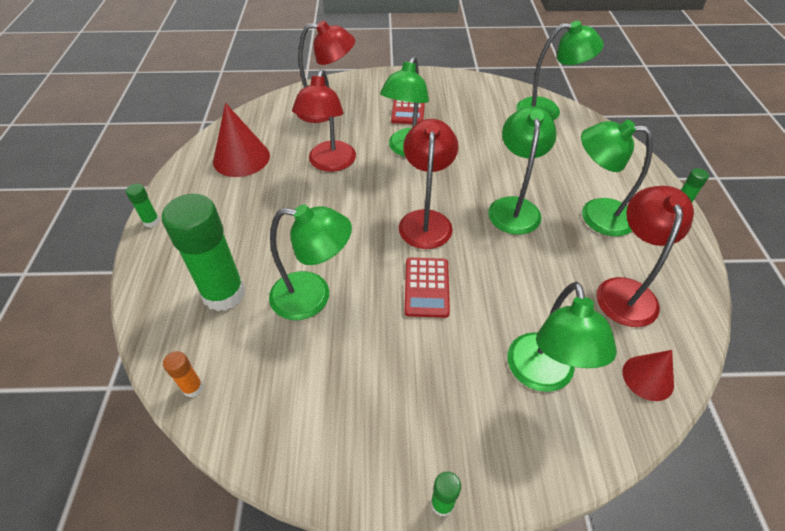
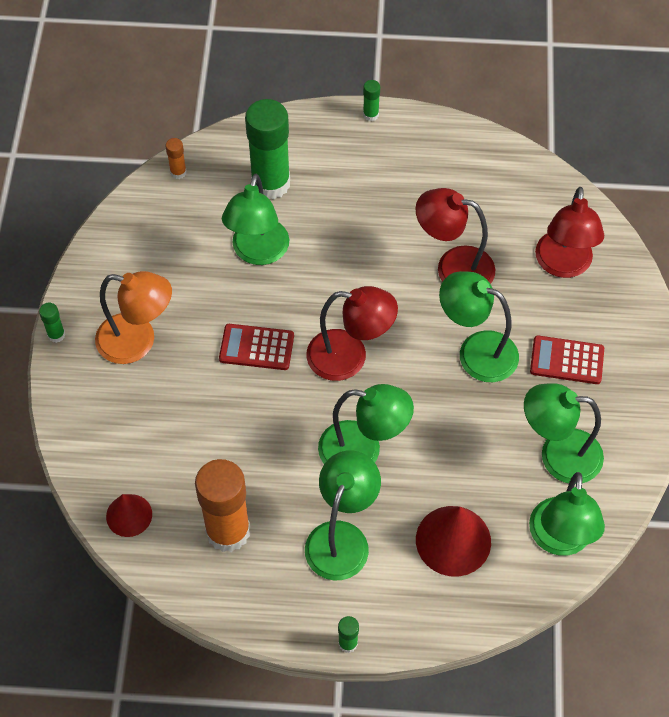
camera: 95 degrees right, 10 degrees up
red cone [213,103,270,177] -> red cone moved to [416,506,491,577]
green lamp [507,282,617,392] -> green lamp moved to [524,383,604,484]
red lamp [597,186,694,327] -> orange glue stick [195,459,250,552]
none -> orange lamp [95,271,172,364]

